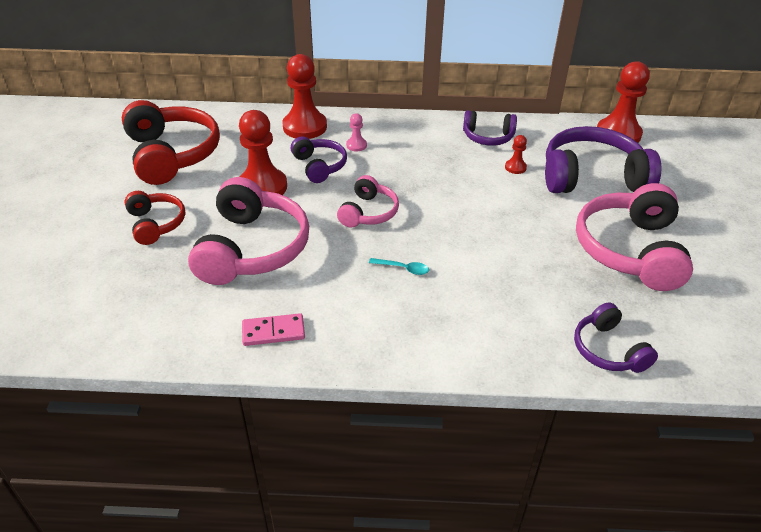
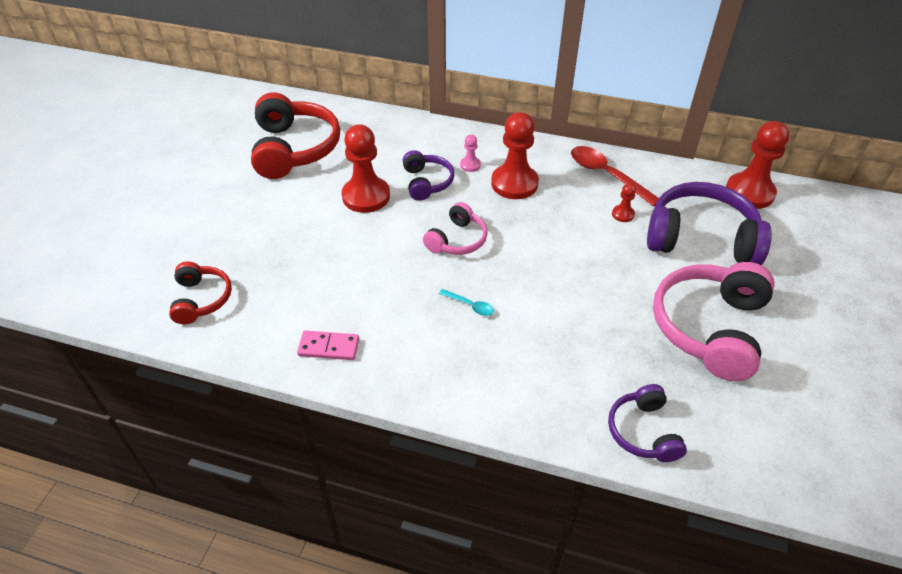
camera: 15 degrees right, 5 degrees up
red headphones [124,191,185,245] -> red headphones moved to [169,262,232,324]
pink headphones [188,177,309,285] -> none
red pawn [282,54,327,139] -> red pawn moved to [491,112,539,199]
purple headphones [463,110,517,146] -> red spoon [571,146,659,207]

